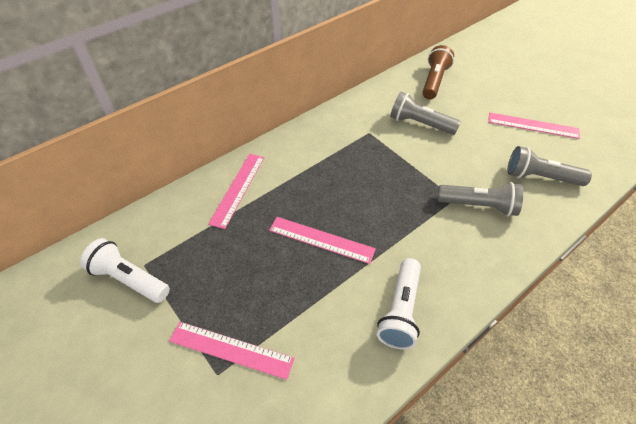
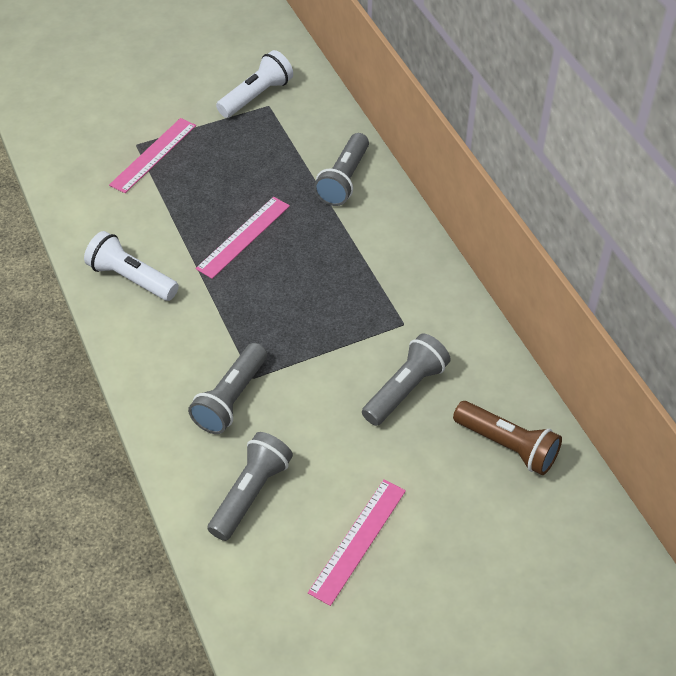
camera: 105 degrees right, 0 degrees up
pink ruler [208,154,264,229] -> grey flashlight [314,133,369,206]

